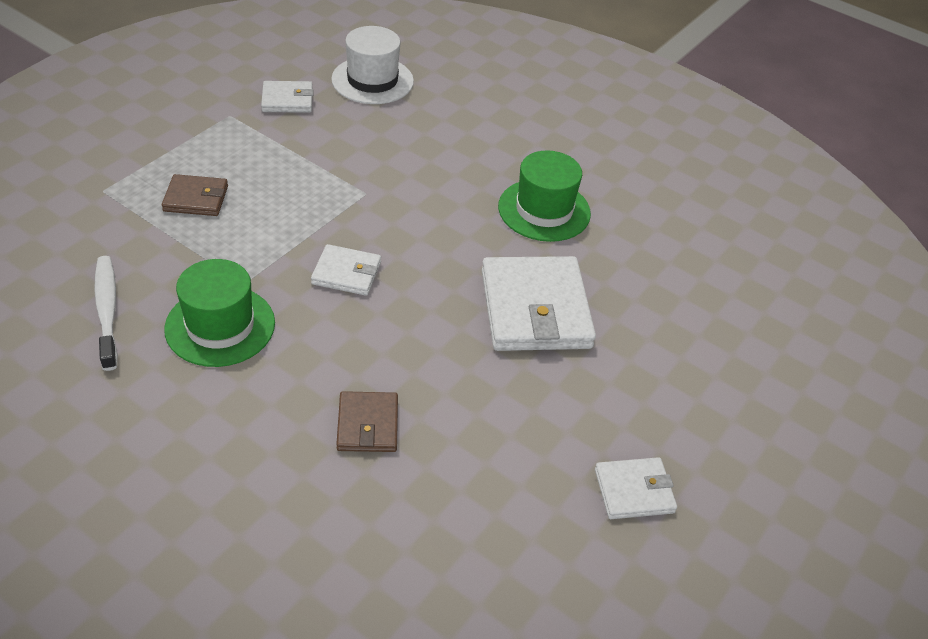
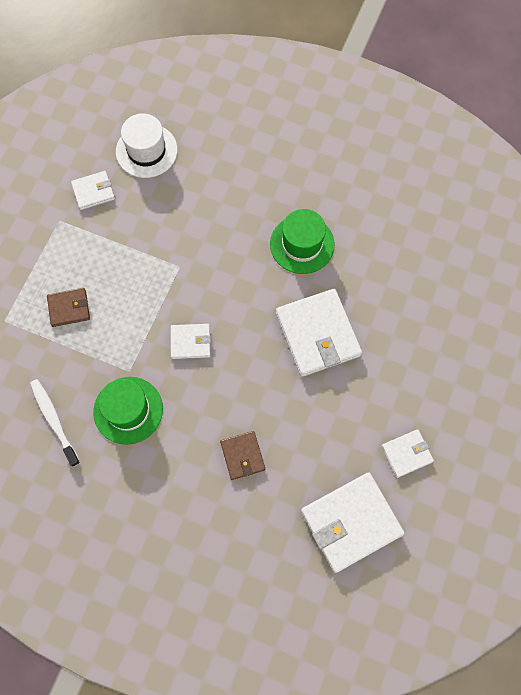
camera: 10 degrees left, 25 degrees up
none -> white wallet [301,472,404,573]

